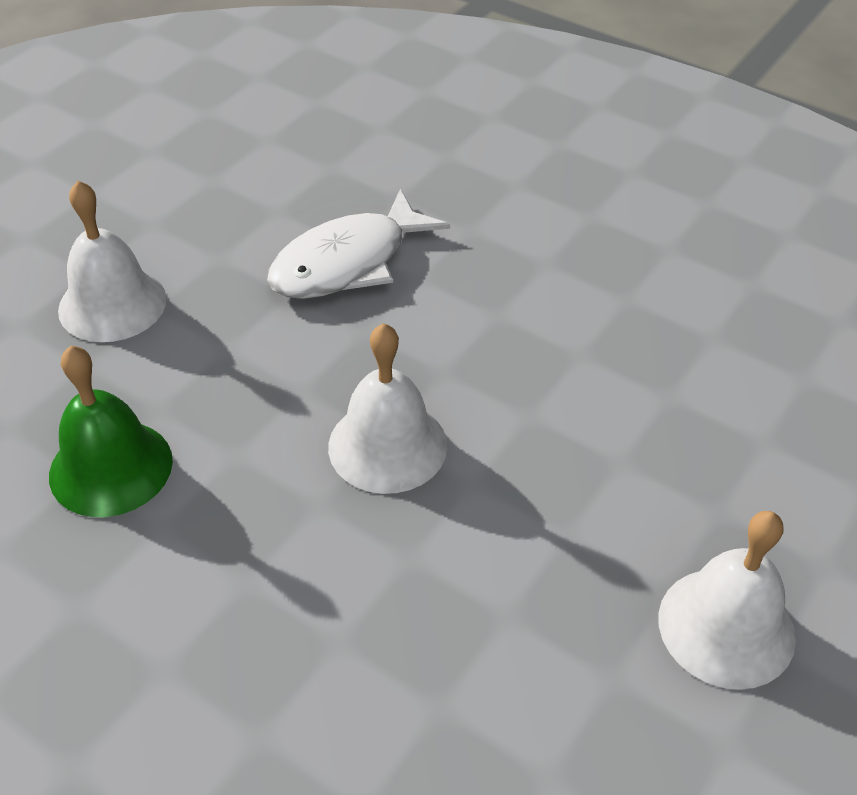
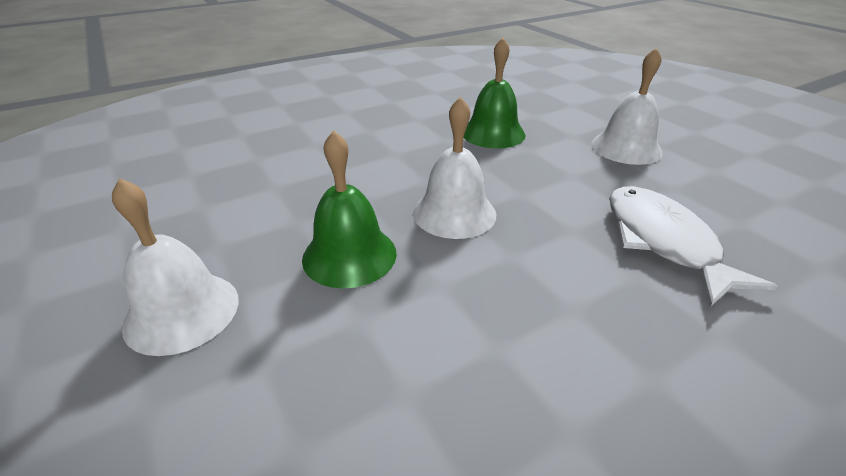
camera: 115 degrees right, 10 degrees down
none -> green bell [302,130,397,288]

